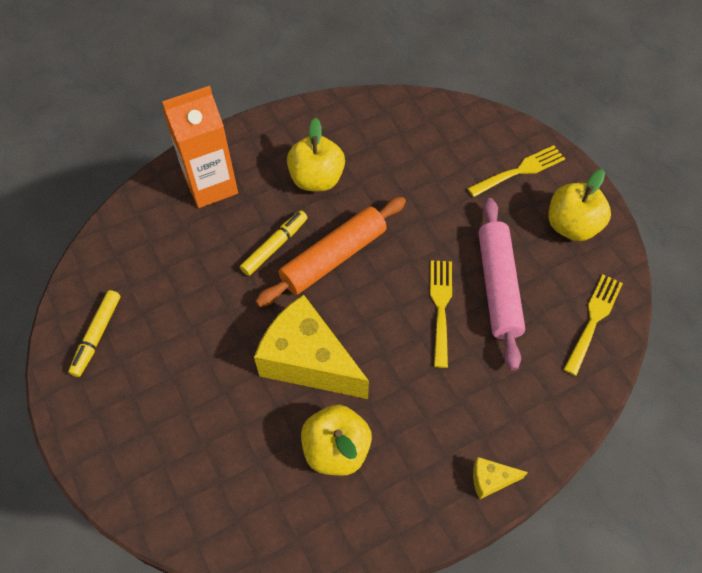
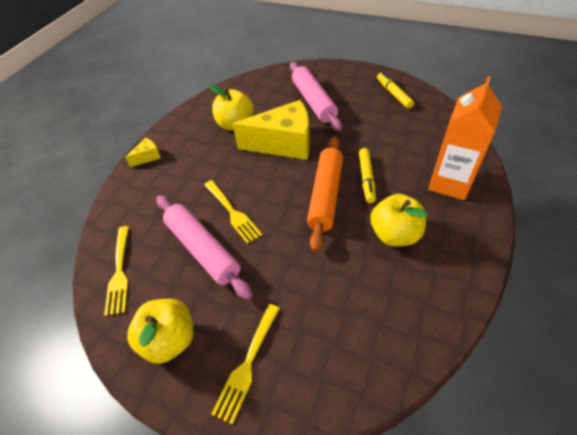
camera: 145 degrees right, 10 degrees down
none -> pink rolling pin [290,62,342,131]

